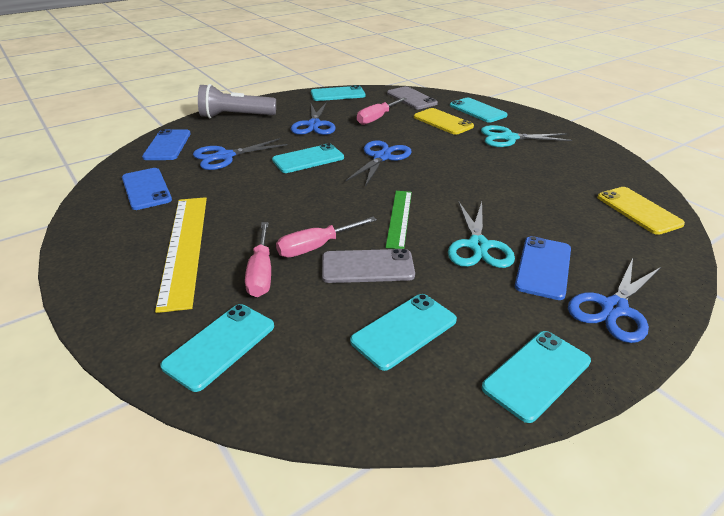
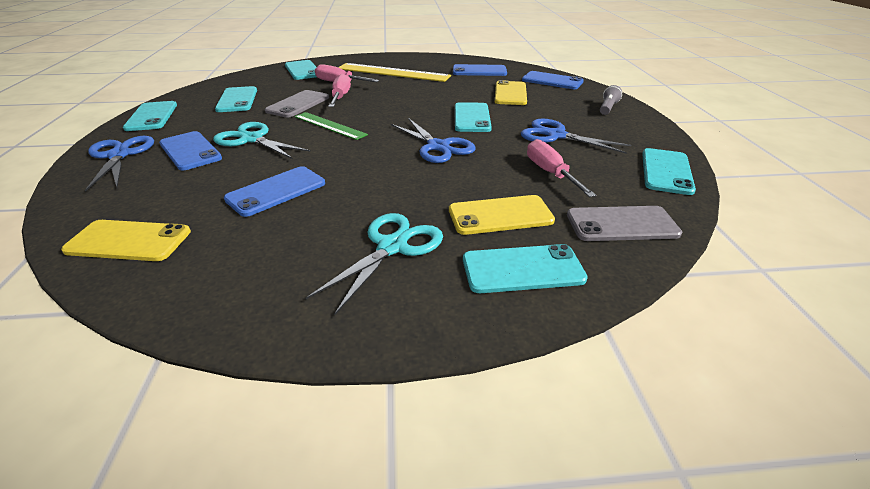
camera: 120 degrees right, 0 degrees up
blue scissors [193,138,287,170] -> yellow phone [495,80,527,105]
grey flashlight [198,84,276,118] -> grey flashlight [600,85,622,115], size x0.50
none -> blue phone [224,166,325,217]

